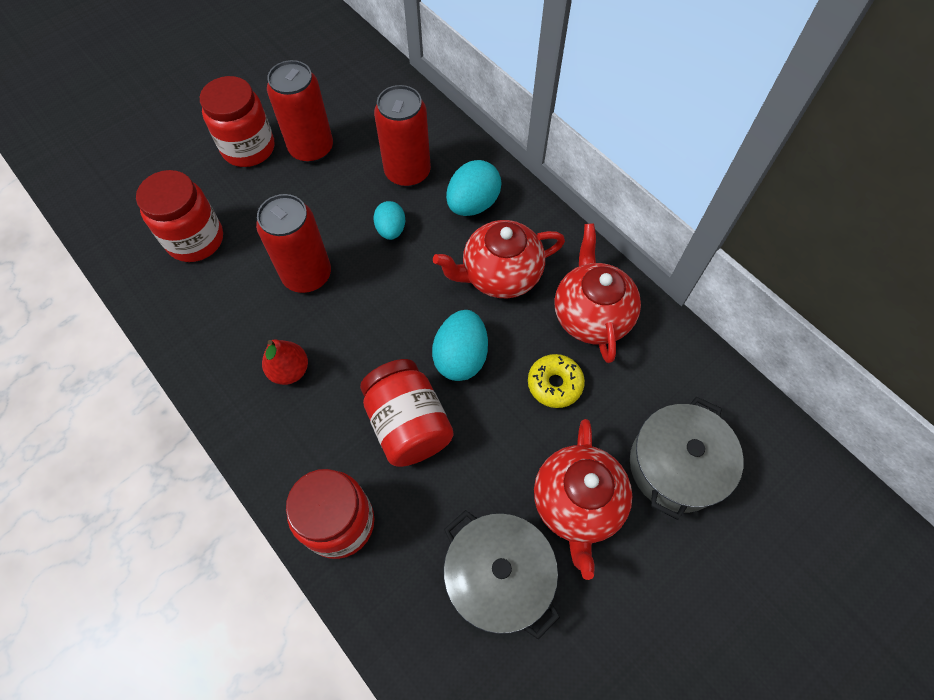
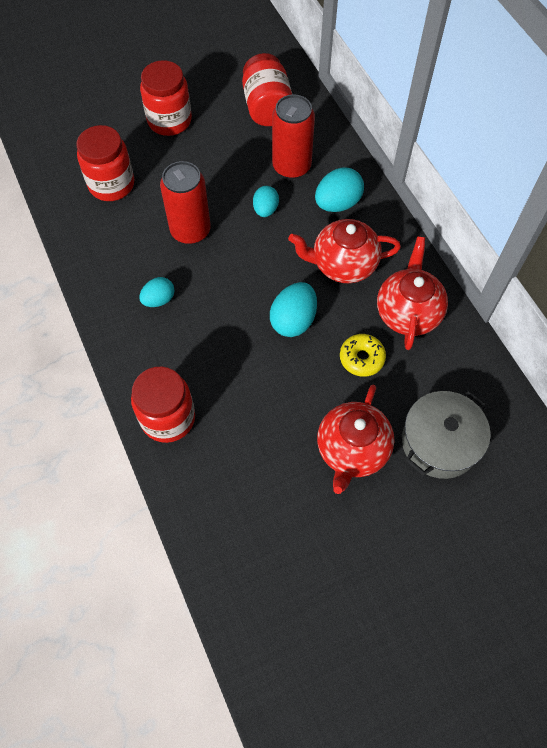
camera: 15 degrees right, 0 degrees up
red pear [262,339,308,385] -> turquoise egg [139,277,174,307]
red can [267,60,333,163] -> none
red jar [360,359,453,467] -> red jar moved to [242,53,293,126]
grey pot [443,510,560,639] -> none

